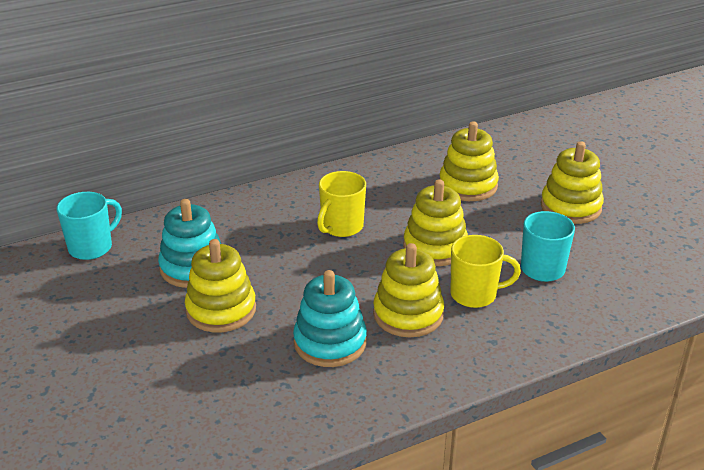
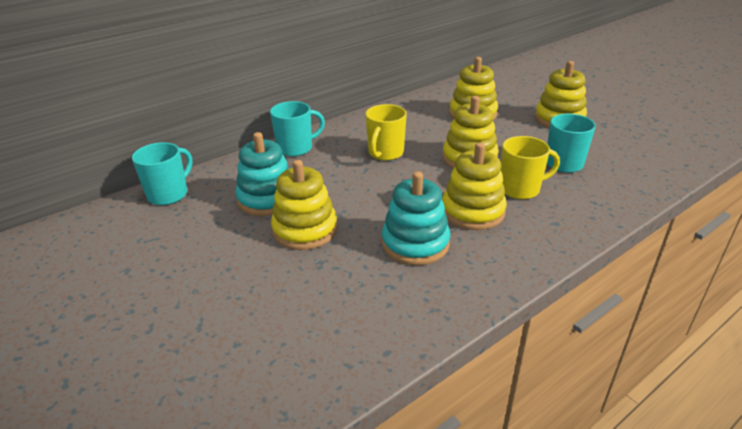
camera: 10 degrees left, 0 degrees up
none -> turquoise mug [270,101,325,157]

